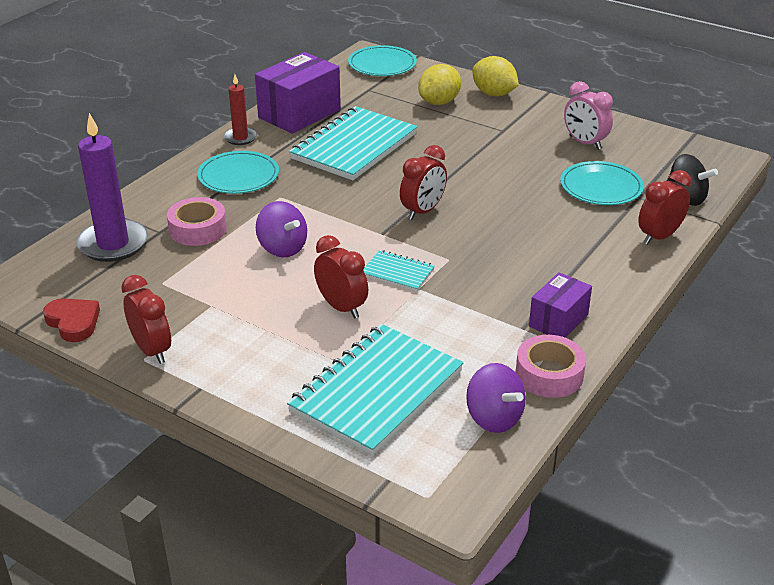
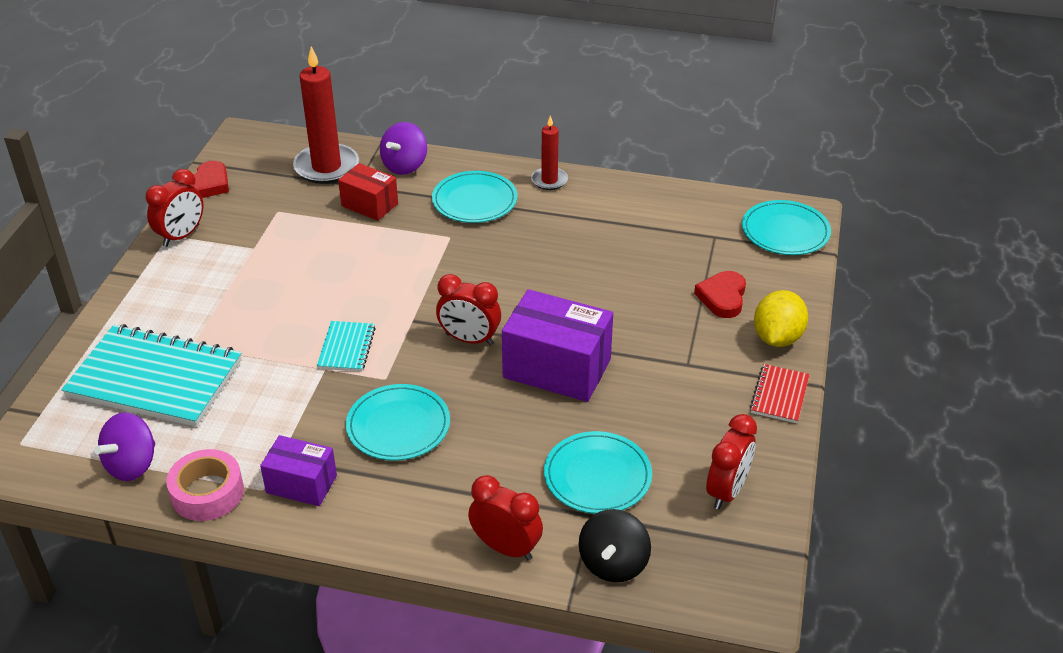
camera: 70 degrees right, 5 degrees up
purple candle [76,113,148,262] -> red candle [293,46,359,184]
pink tape [167,197,227,246] -> red box [338,163,398,221]
purple box [255,52,341,134] -> purple box moved to [502,289,613,402]
purple spinning top [256,201,307,257] -> purple spinning top moved to [380,122,427,175]
turquoise notebook [289,106,417,180] -> none
red clock [314,235,368,319] -> red clock moved to [706,414,757,509]
yellow lemon [418,64,461,105] -> red heart [694,271,746,318]
pink clock [564,81,613,150] -> none
none -> turquoise plate [346,384,450,460]
none -> red notebook [750,364,810,423]

